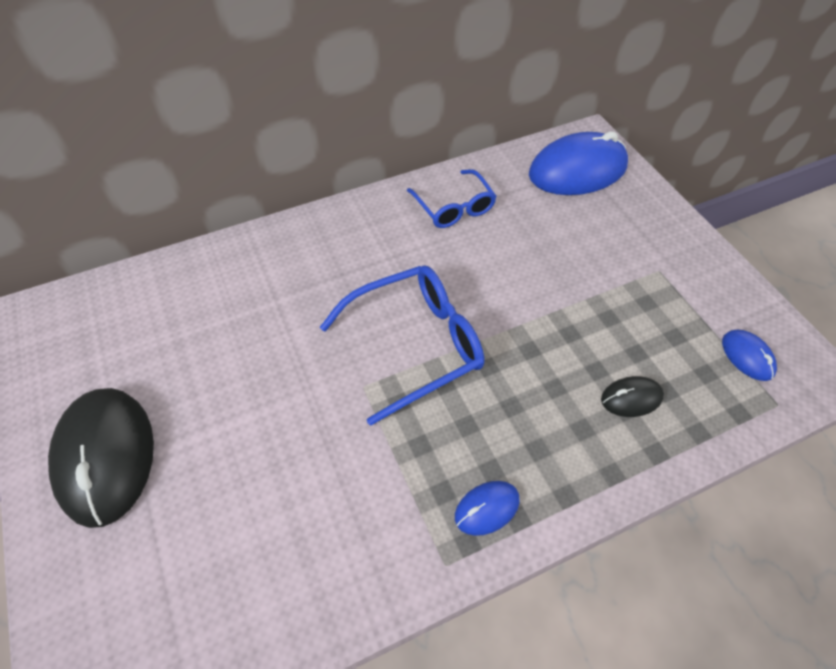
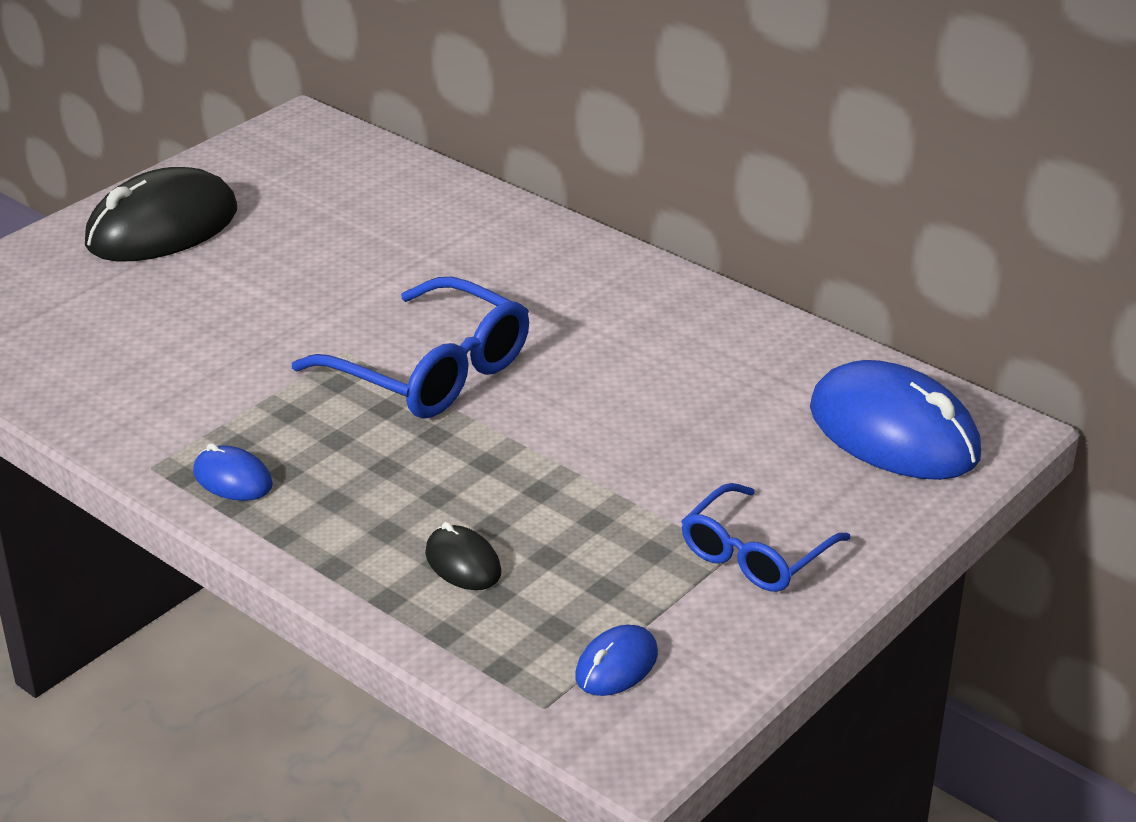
camera: 65 degrees right, 20 degrees down
blue glasses [407,169,497,228] -> blue glasses moved to [681,483,850,592]

